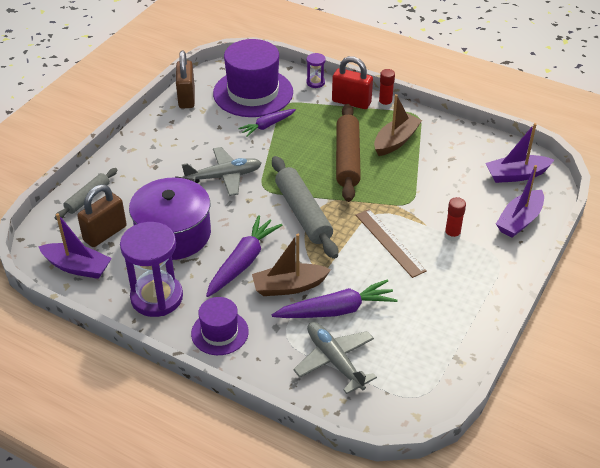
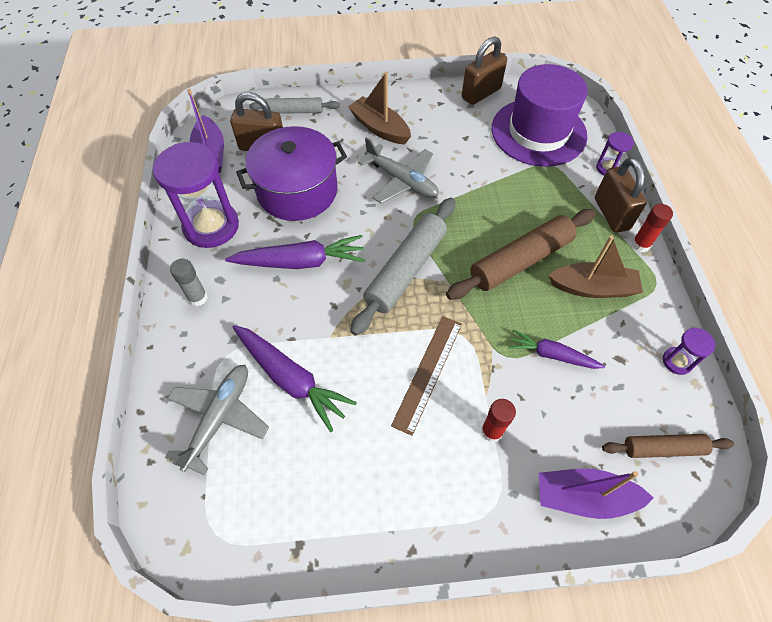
camera: 55 degrees right, 15 degrees up
purple hat [191,297,249,355] -> grey glue stick [170,259,208,306]
purple carrot [238,109,296,137] -> purple carrot moved to [508,329,605,369]
brown boat [252,234,331,296] -> brown boat moved to [348,72,411,144]
red padlock [332,56,373,109] -> brown padlock [595,157,647,233]
purple boat [485,123,554,183] -> brown rolling pin [602,434,734,458]
none -> purple hourglass [663,328,715,375]

